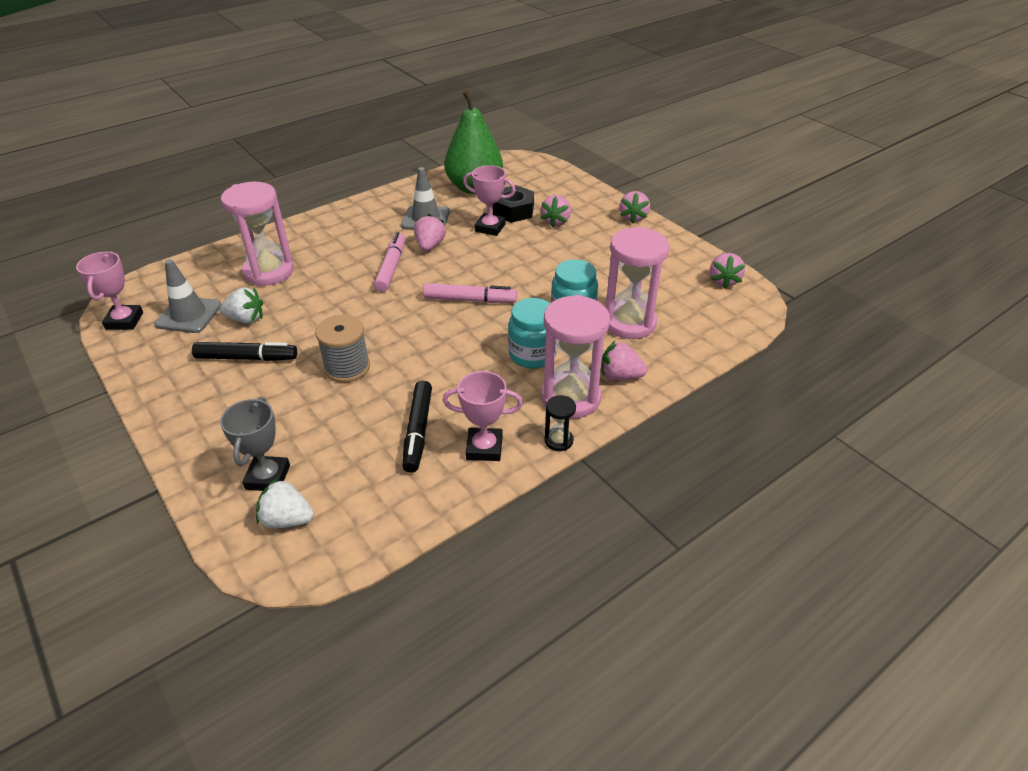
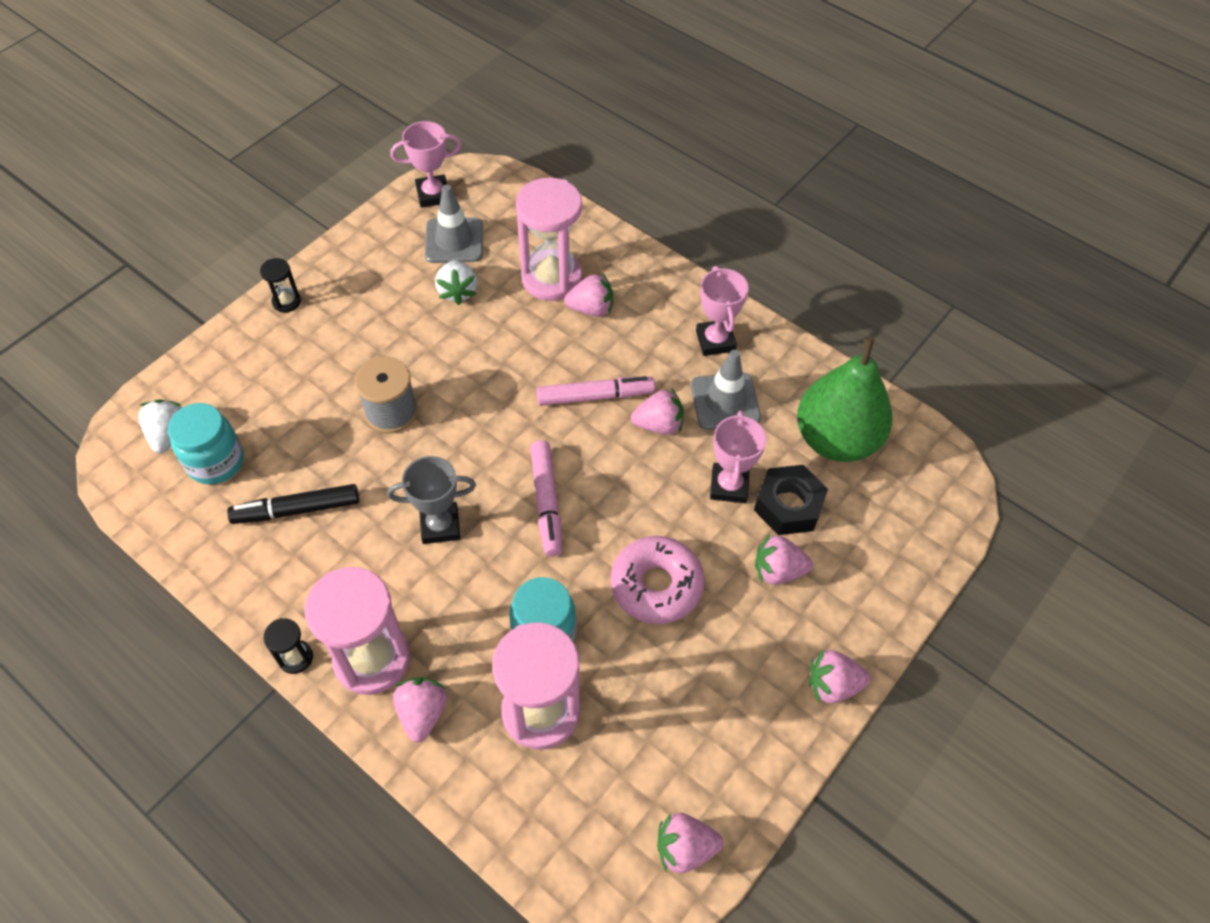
camera: 75 degrees right, 15 degrees up
black marker [192,342,297,361] -> none
grey trophy [220,397,290,491] -> grey trophy moved to [387,456,476,544]
pink trophy [443,371,523,461] -> pink trophy moved to [696,266,749,356]
turquoise jar [508,298,557,369] -> turquoise jar moved to [168,403,244,485]
none -> black hourglass [260,258,301,312]
none -> pink strawberry [564,273,613,317]
none -> pink donut [611,536,705,624]

